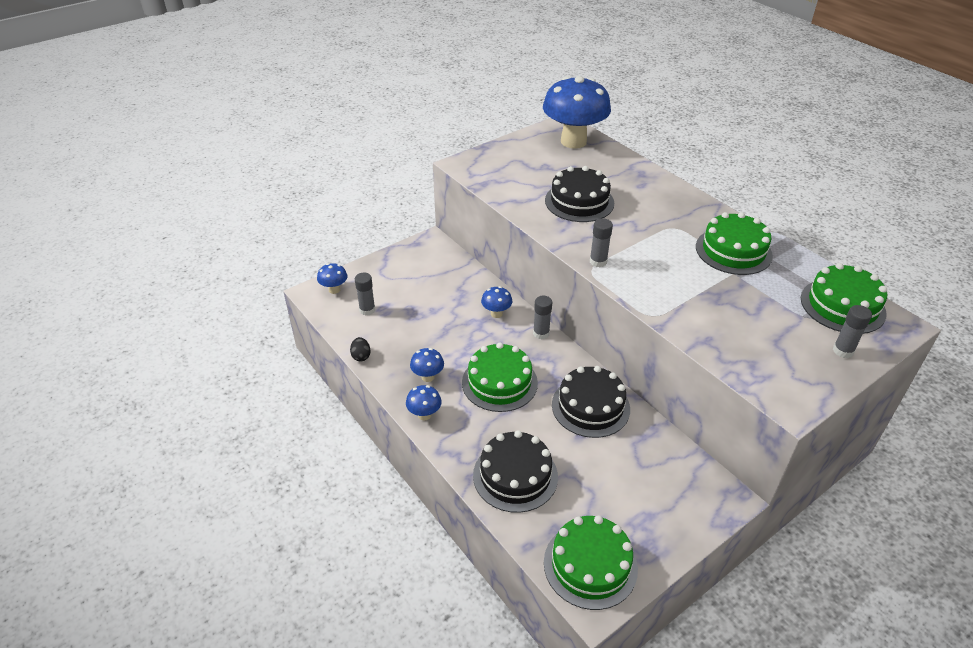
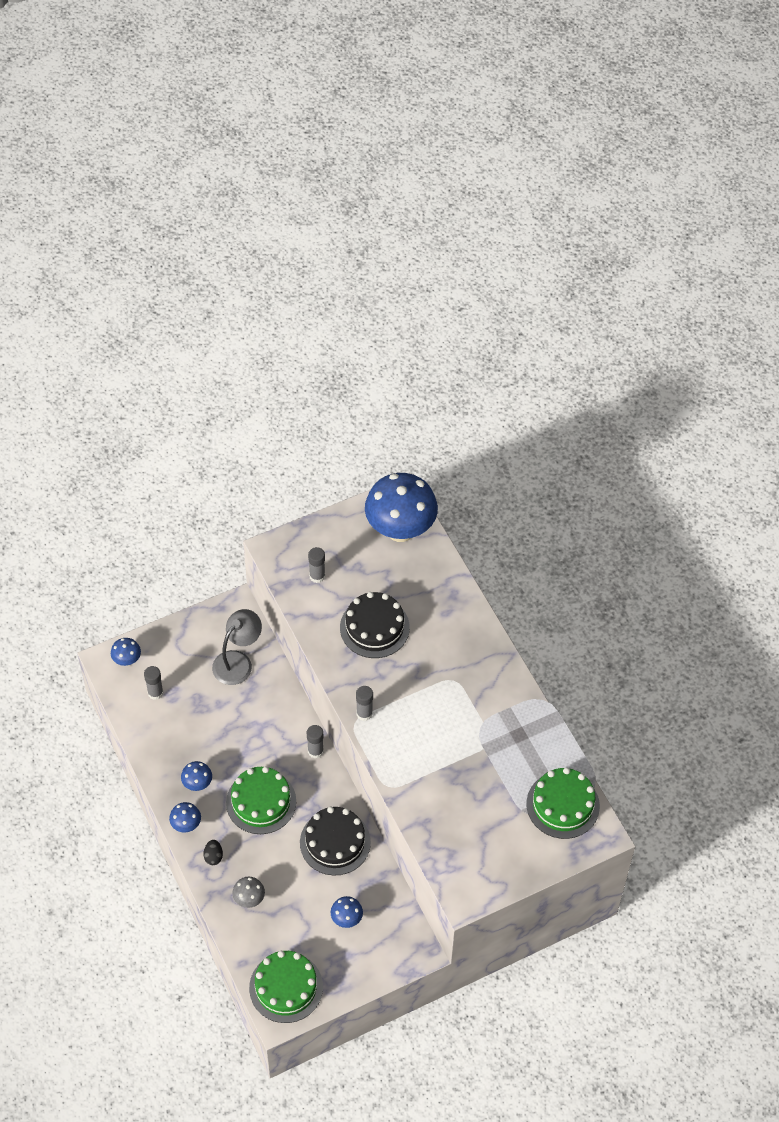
camera: 10 degrees right, 15 degrees up
black egg [350,337,371,362] -> black egg moved to [203,840,223,865]
black cake [473,430,558,513] -> grey mushroom [233,877,265,908]
blue mushroom [481,286,512,318] -> blue mushroom moved to [331,896,363,928]
green cake [696,212,773,275] -> none
grey glue stick [833,305,872,358] -> grey glue stick moved to [308,547,325,583]
none -> grey lamp [212,609,262,685]

